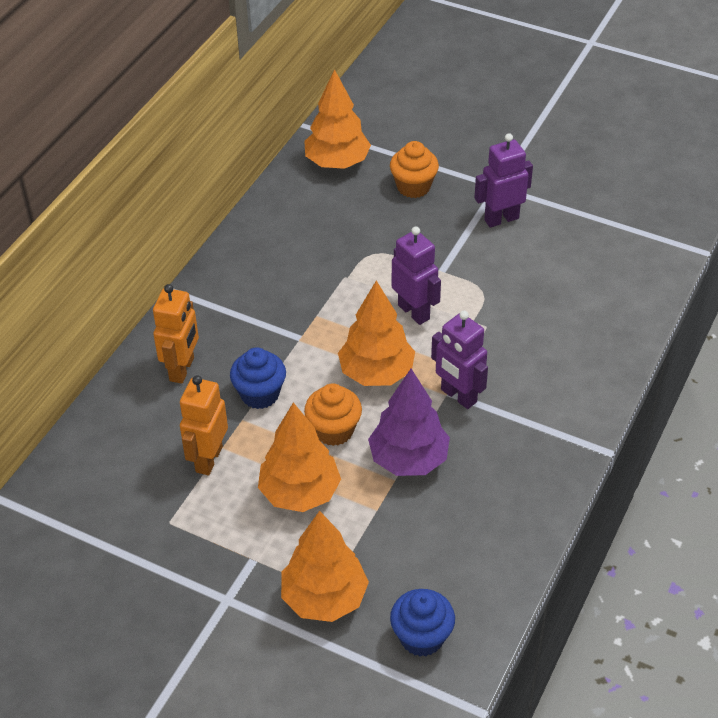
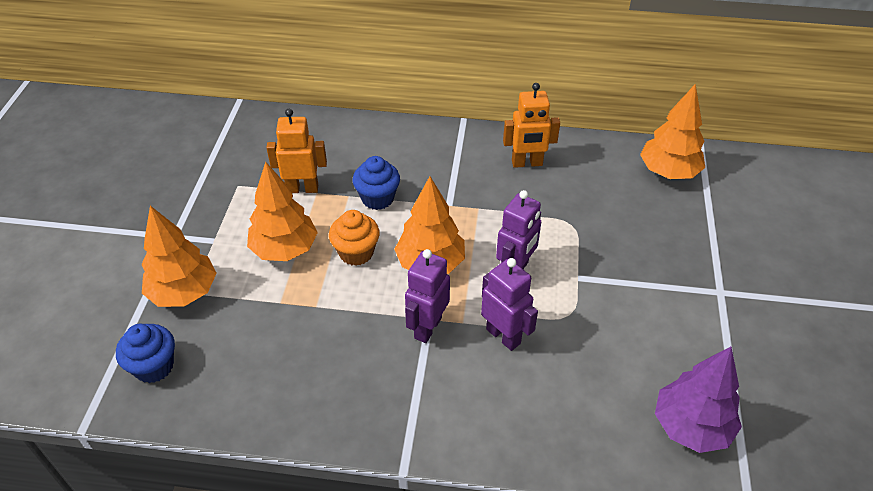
camera: 70 degrees right, 0 degrees up
orange robot [153,284,199,384] -> orange robot moved to [503,83,560,168]
purple tree [368,369,450,476] -> purple tree moved to [655,347,742,453]
orange cupcake [390,141,439,198] -> none
purple robot [474,133,533,228] -> purple robot moved to [481,258,538,351]

